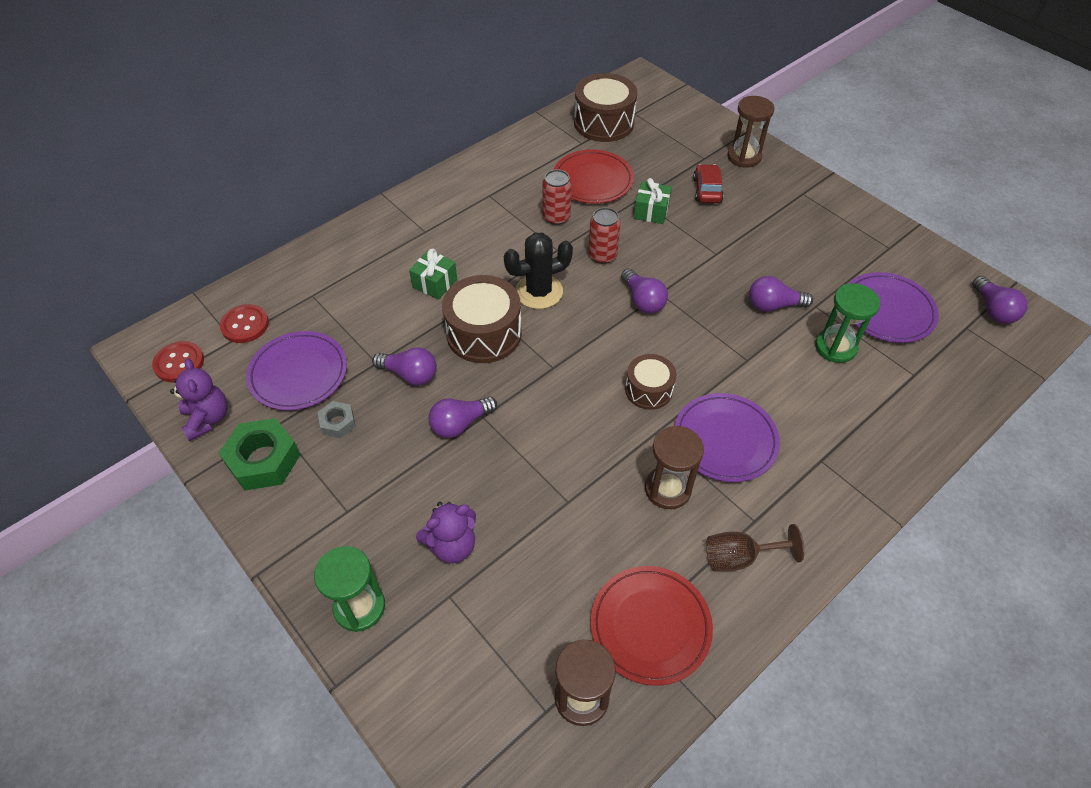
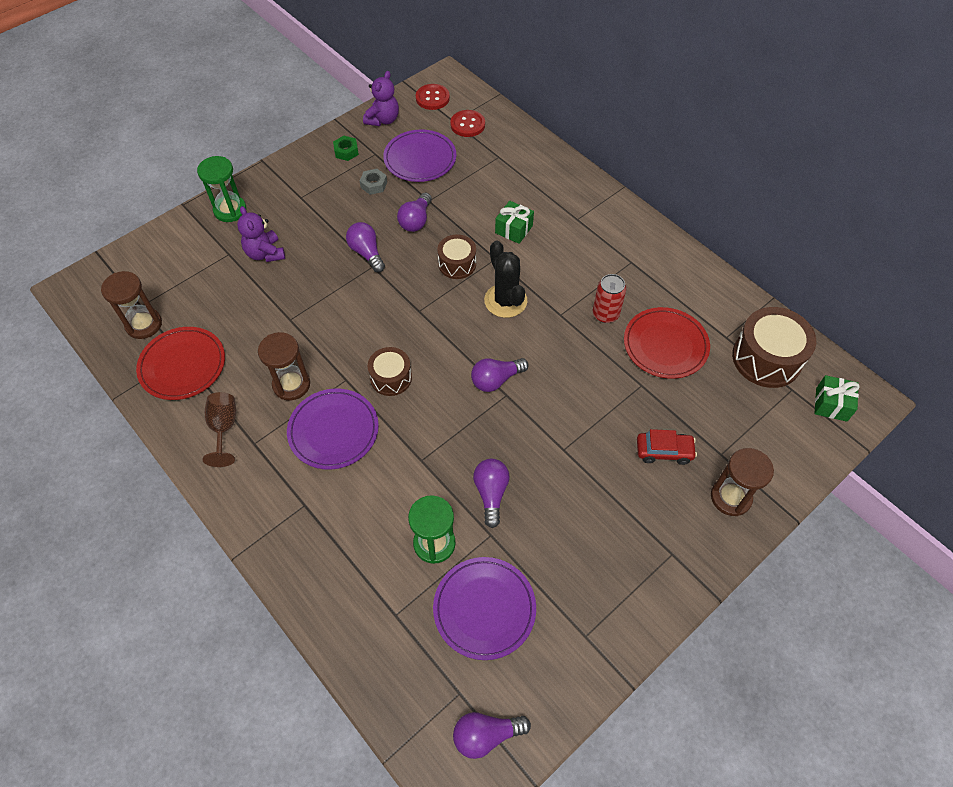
camera: 90 degrees right, 5 degrees up
purple teddy bear [170,359,228,441] -> purple teddy bear turned 45 degrees counterclockwise [363,71,399,126]
green nut [219,418,301,491] -> green nut [333,136,359,161], size x0.54
brown drum [442,275,522,363] -> brown drum [437,234,476,279], size x0.60
red can [588,207,621,264] -> none
green gift [634,178,672,224] -> green gift moved to [815,375,859,422]

